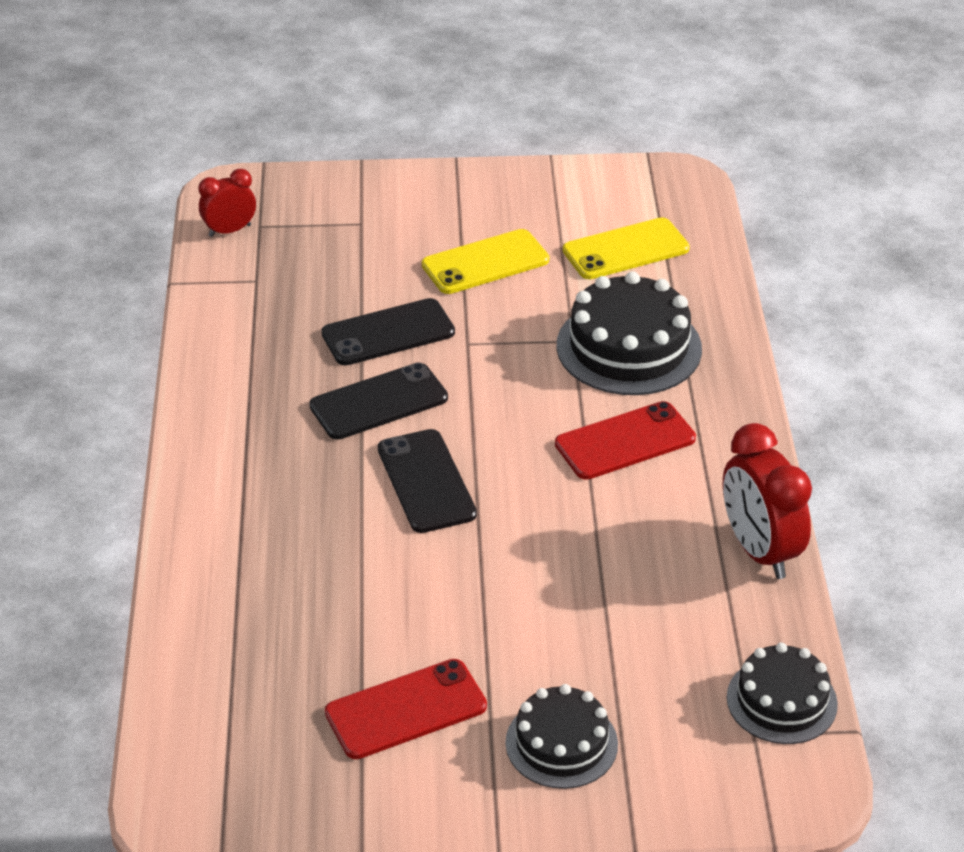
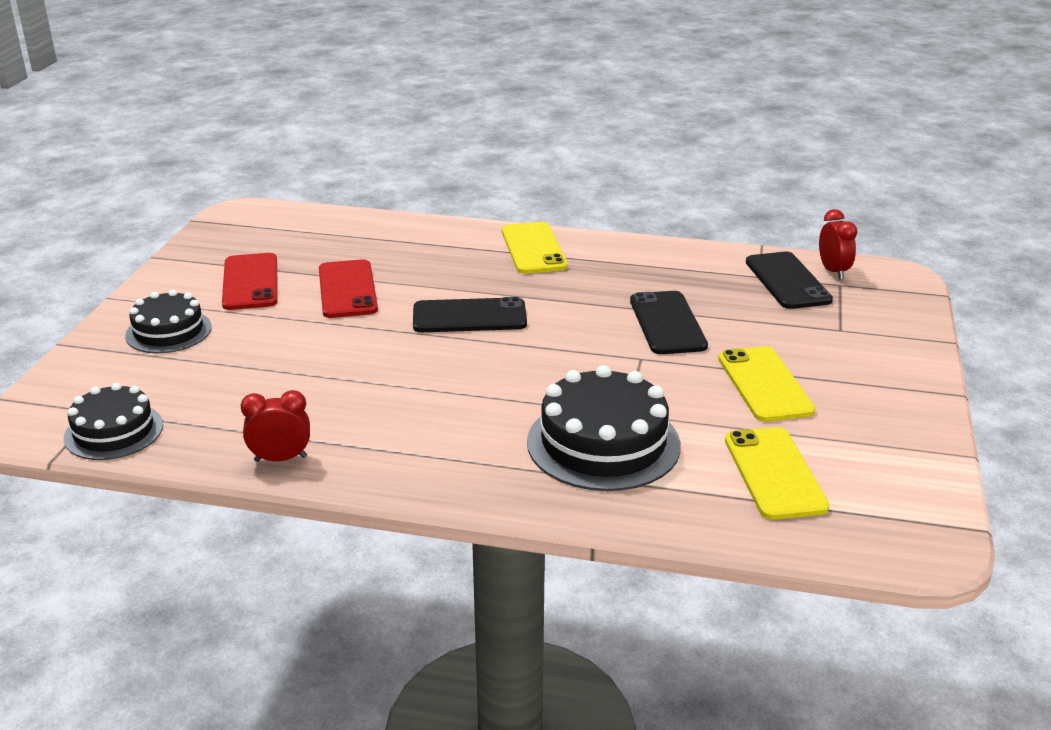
camera: 105 degrees right, 10 degrees down
black phone [309,363,448,440] -> black phone moved to [746,252,833,309]
red phone [555,401,696,480] -> red phone moved to [319,259,378,318]
red clock [723,423,812,579] -> red clock [241,390,310,462], size x0.59
none -> yellow phone [502,222,568,274]

